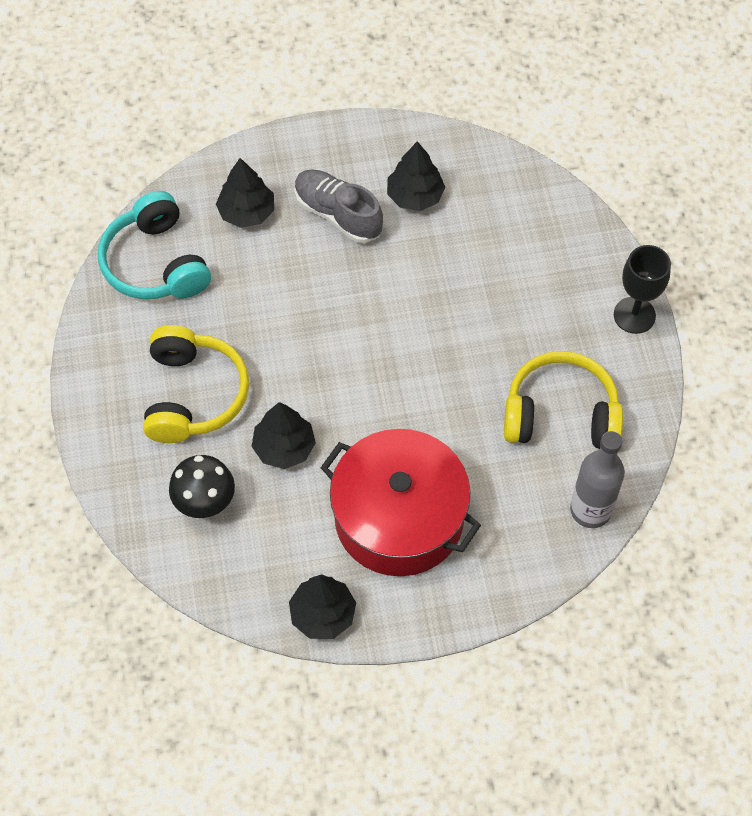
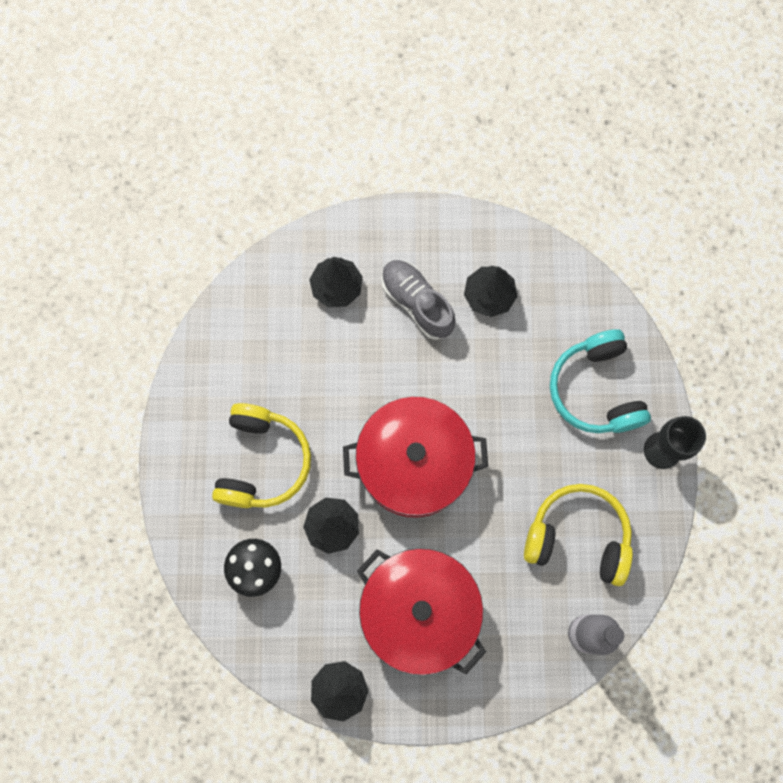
camera: 10 degrees right, 15 degrees up
turquoise headphones [98,191,211,299] -> turquoise headphones moved to [550,329,651,433]
none -> red pot [343,397,488,518]

